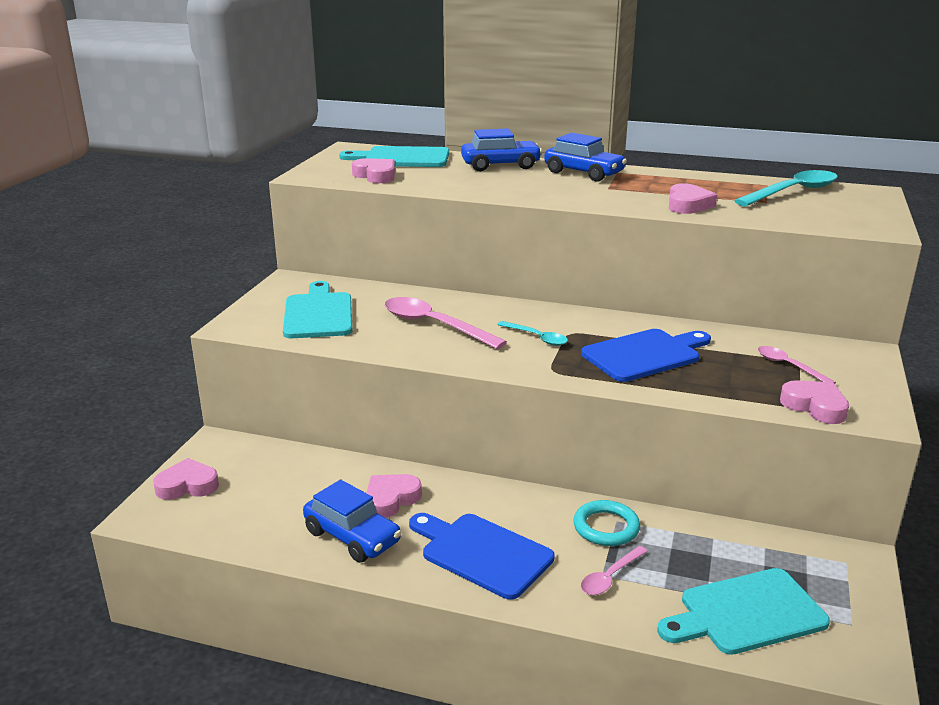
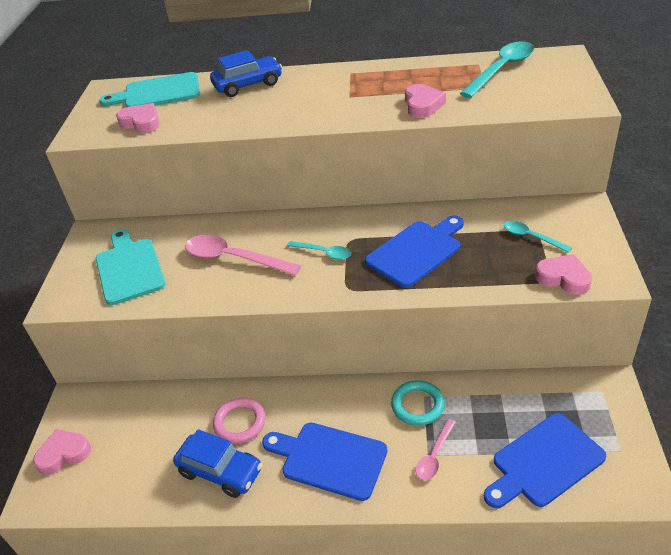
camera: 10 degrees left, 15 degrees up
pink heart [366,474,422,518] -> pink ring [213,398,265,444]
blue car [544,133,627,182] -> none
turquoise cutting board [657,568,830,655] -> blue cutting board [484,413,606,508]
pink spoon [758,346,836,384] -> turquoise spoon [504,221,572,253]

